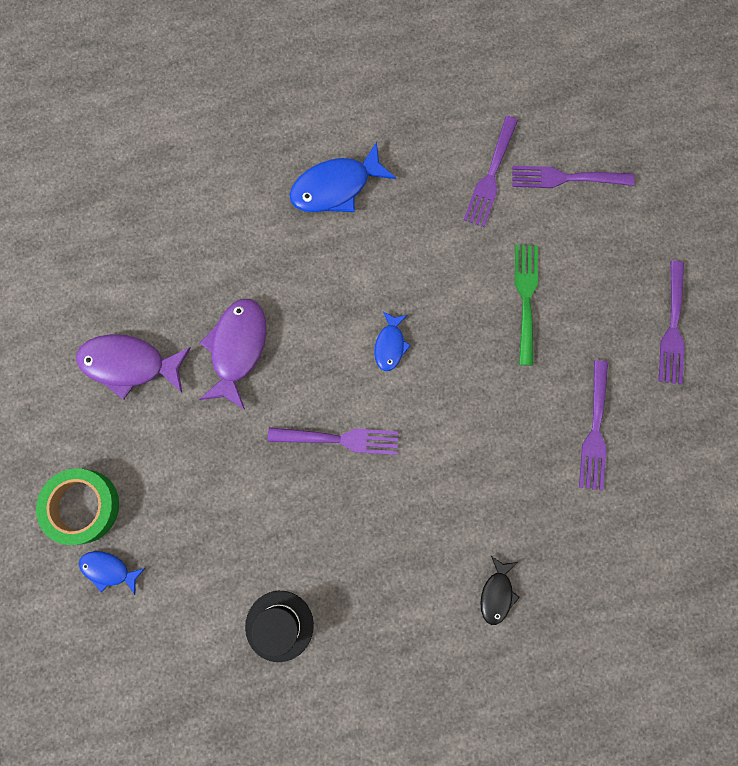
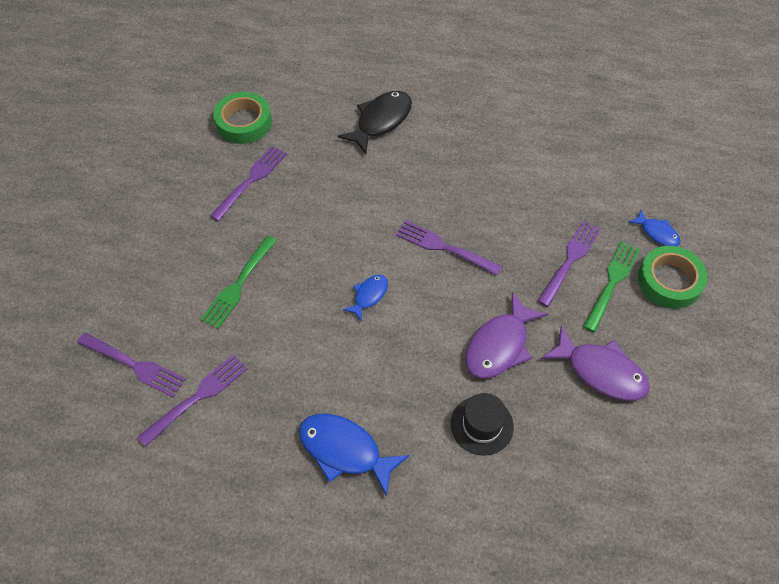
camera: 155 degrees left, 20 degrees down
black hat [245,591,314,662] -> black hat moved to [451,393,514,456]
blue fish [289,142,396,212] -> blue fish turned 150 degrees counterclockwise [299,414,409,497]
black fish [480,556,520,625] -> black fish [338,91,412,154], size x1.80
purple fork [659,261,685,384] -> purple fork moved to [538,221,601,307]
none -> green tape [213,92,272,144]
none -> green fork [583,241,640,332]

